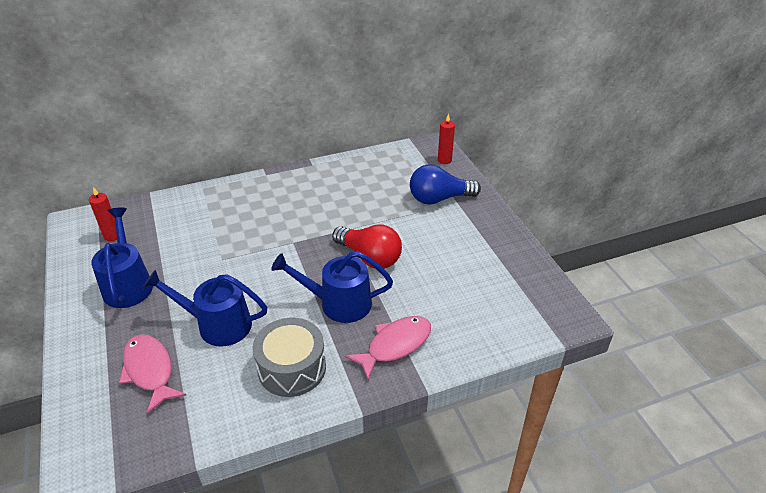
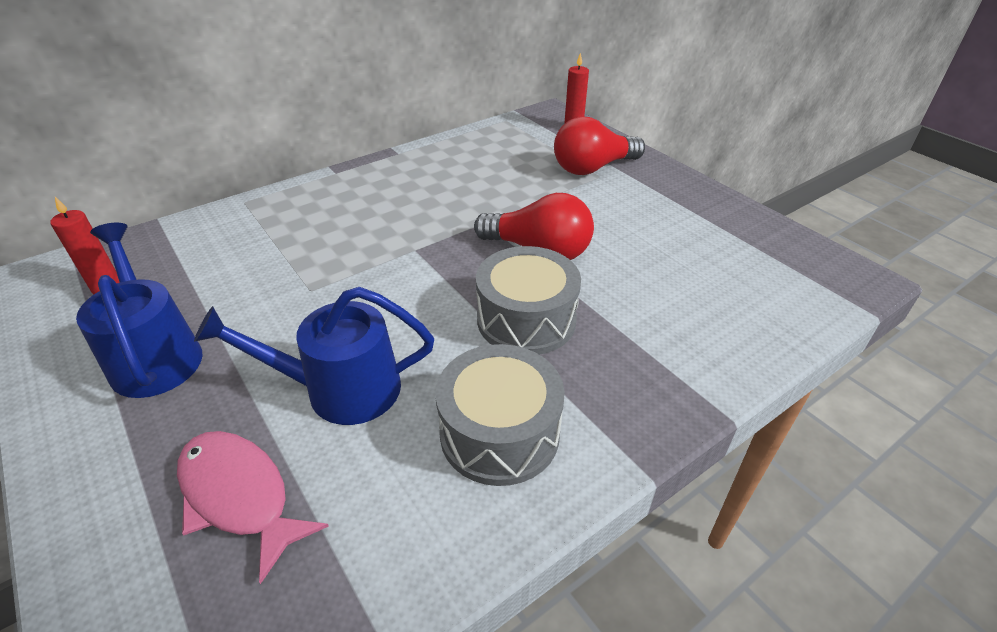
camera: 15 degrees left, 0 degrees up
blue watering can [271,251,393,323] -> grey drum [476,246,581,355]
pink fish [345,316,431,380] -> none
blue light bulb [410,164,481,205] -> red light bulb [554,117,645,175]

